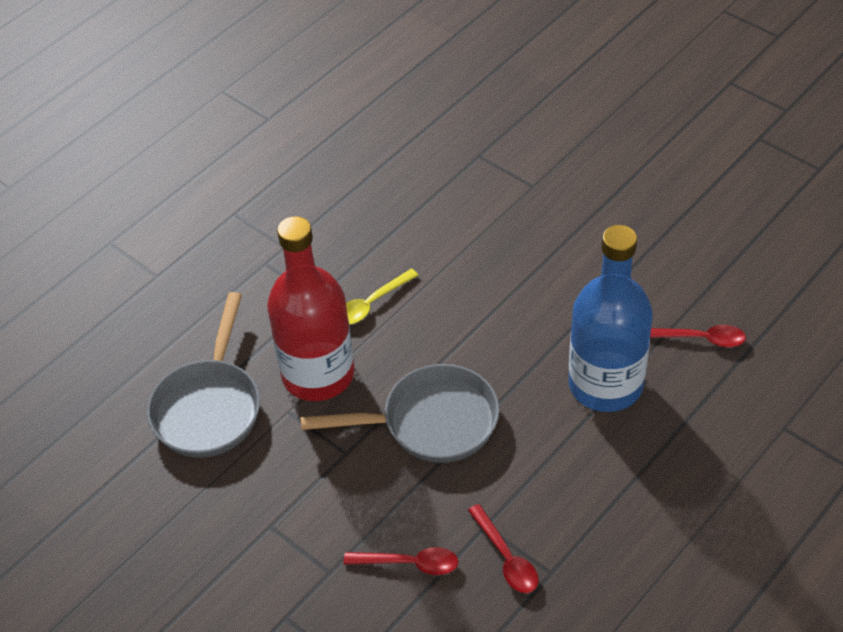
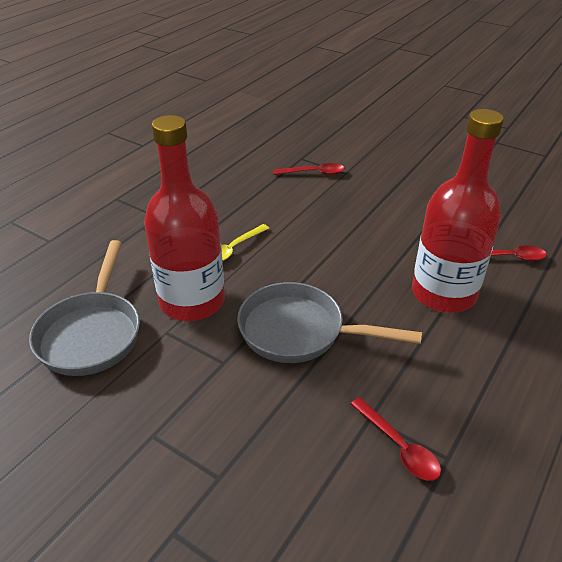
camera: 10 degrees left, 10 degrees down
grey pan [300,364,499,463] -> grey pan turned 150 degrees counterclockwise [237,282,422,363]
red spoon [344,547,458,575] -> red spoon moved to [273,163,344,175]
blue bottle [569,225,653,412] -> red bottle [412,109,504,313]

